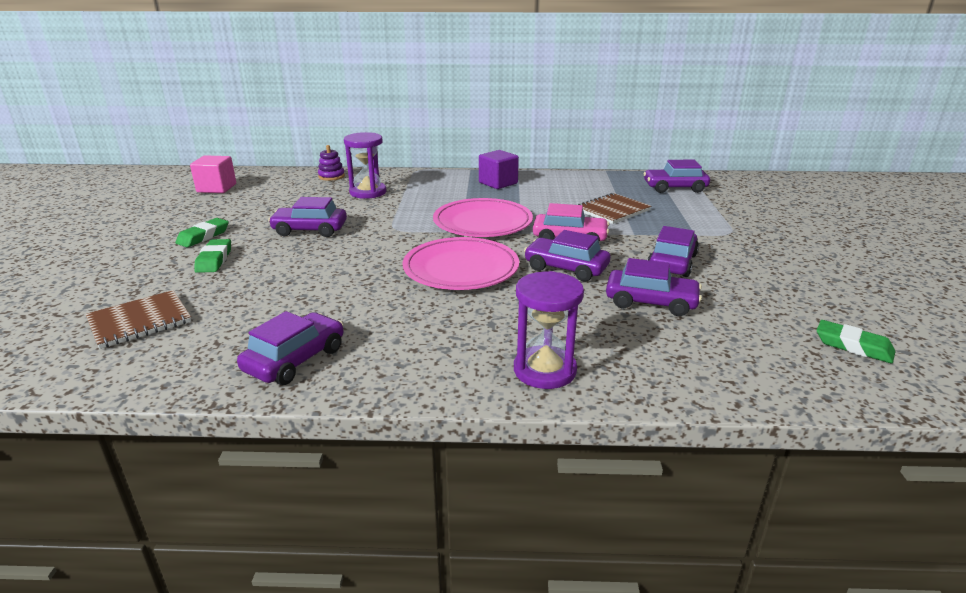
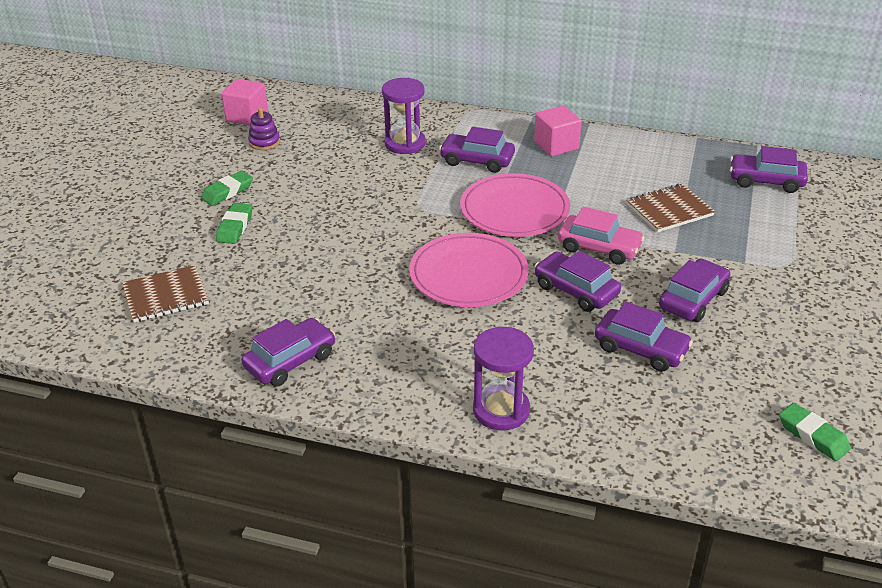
camera: 15 degrees right, 10 degrees up
purple car [268,197,347,237] -> purple car moved to [439,127,515,173]
purple stacking toy [318,145,345,181] -> purple stacking toy moved to [248,108,280,150]
purple cube [479,150,519,189] -> pink cube [534,106,582,156]

